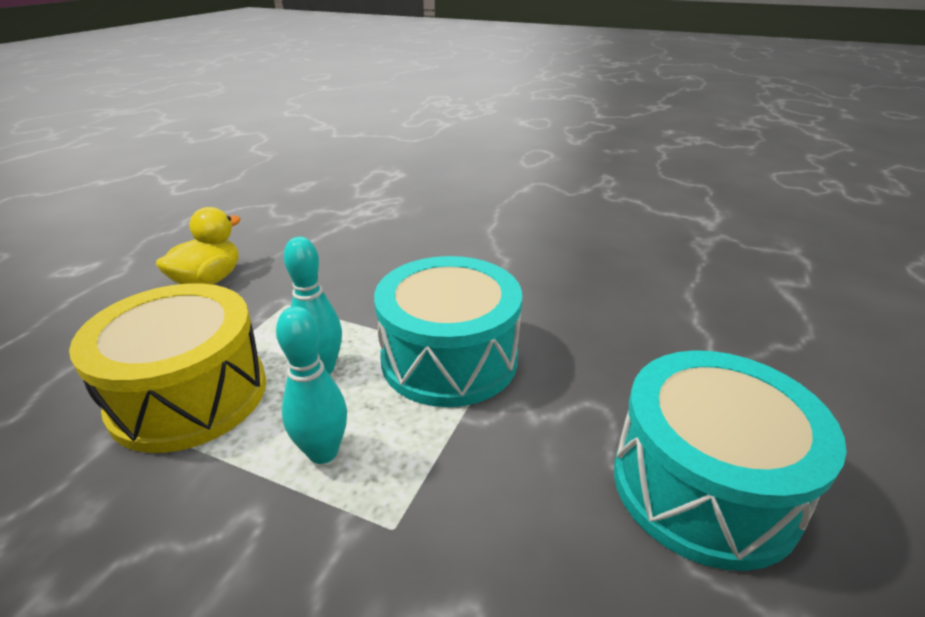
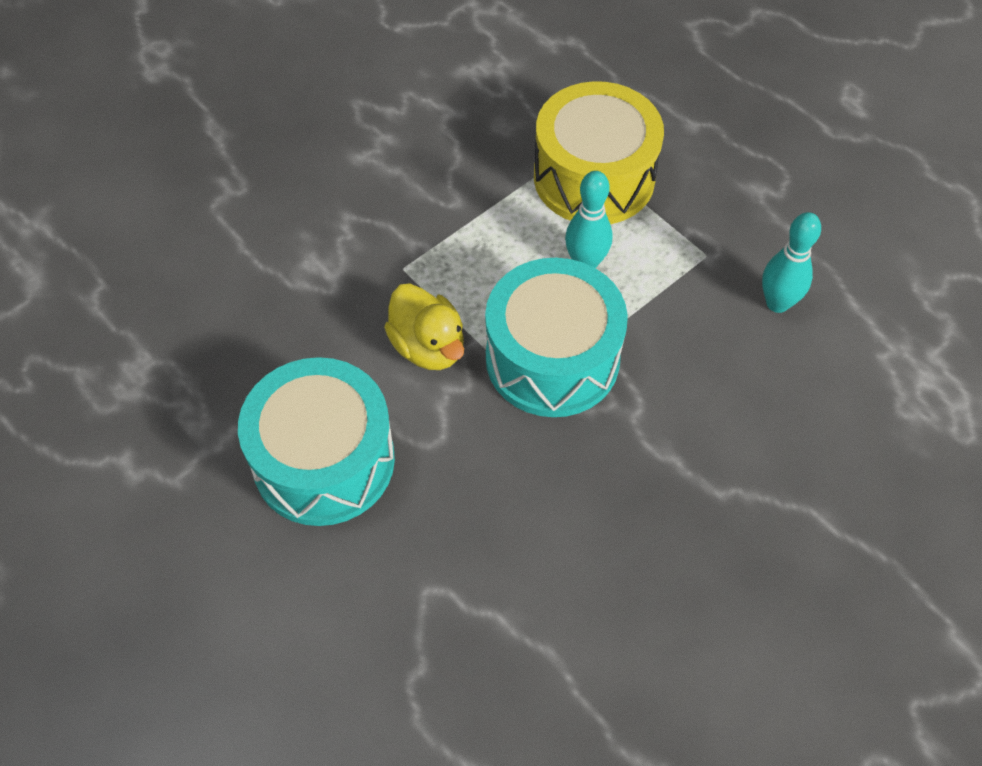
camera: 115 degrees right, 25 degrees up
yellow duck [156,207,241,285] -> yellow duck moved to [384,283,464,370]
turquoise bowling pin [276,306,347,464] -> turquoise bowling pin moved to [762,212,821,313]

